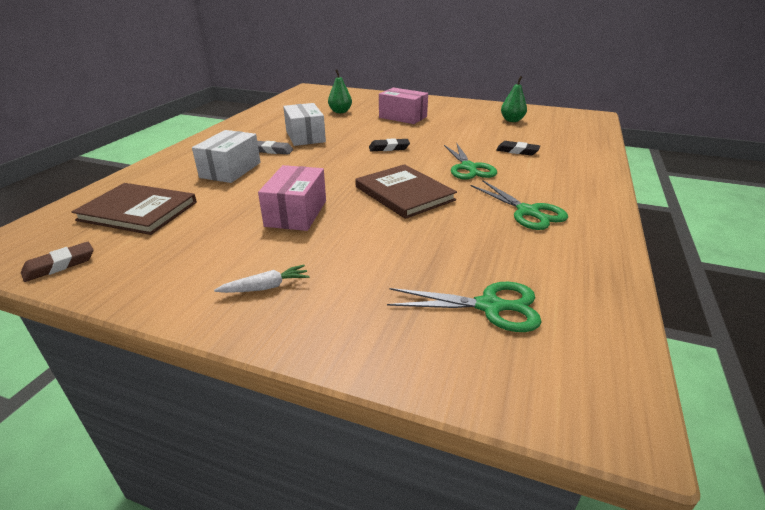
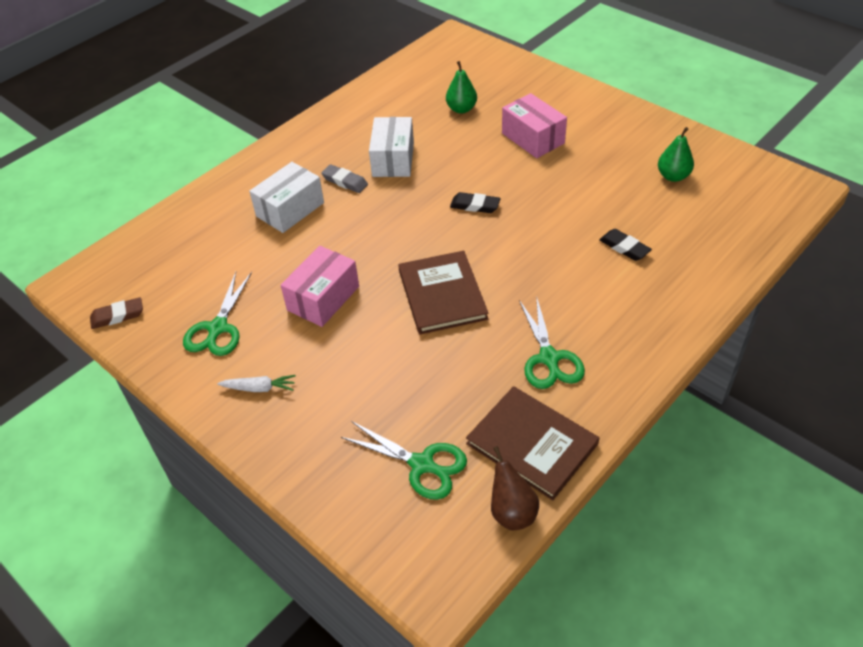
camera: 25 degrees right, 15 degrees up
brown book [72,183,197,235] -> brown book moved to [466,386,599,500]
green scissors [444,144,497,180] -> green scissors moved to [183,272,252,356]
none -> brown pear [491,446,539,531]

